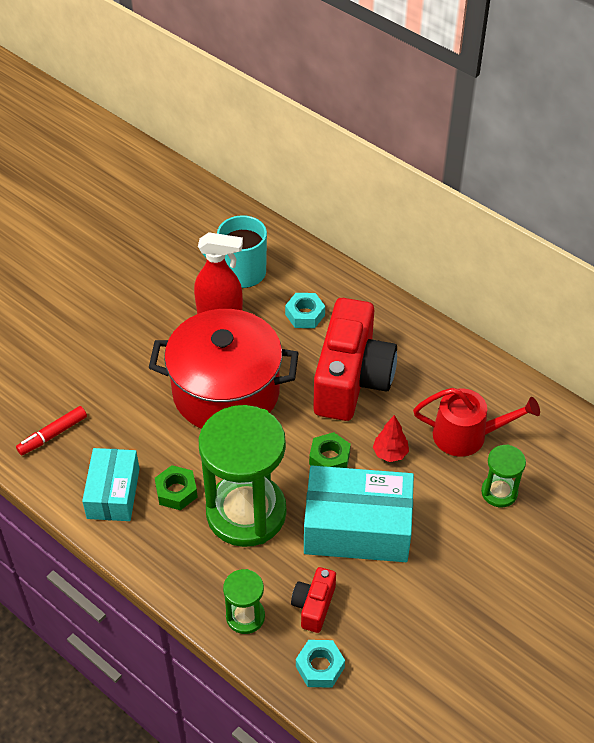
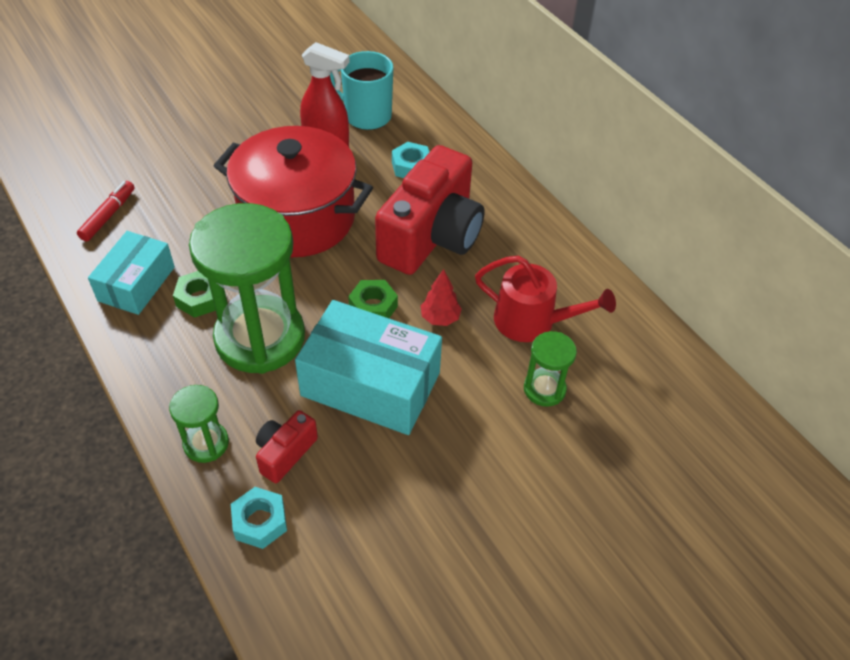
camera: 15 degrees right, 0 degrees up
red marker [16,406,87,456] -> red marker turned 135 degrees clockwise [77,181,135,241]

